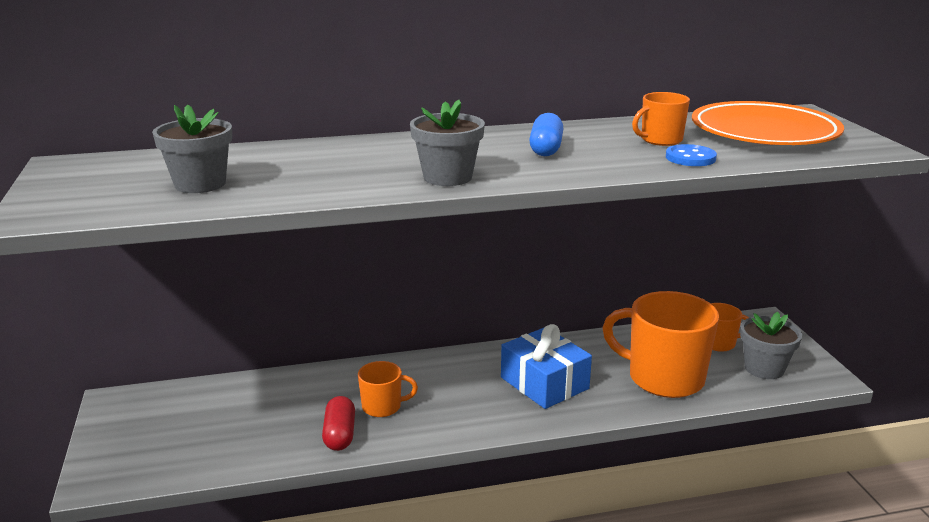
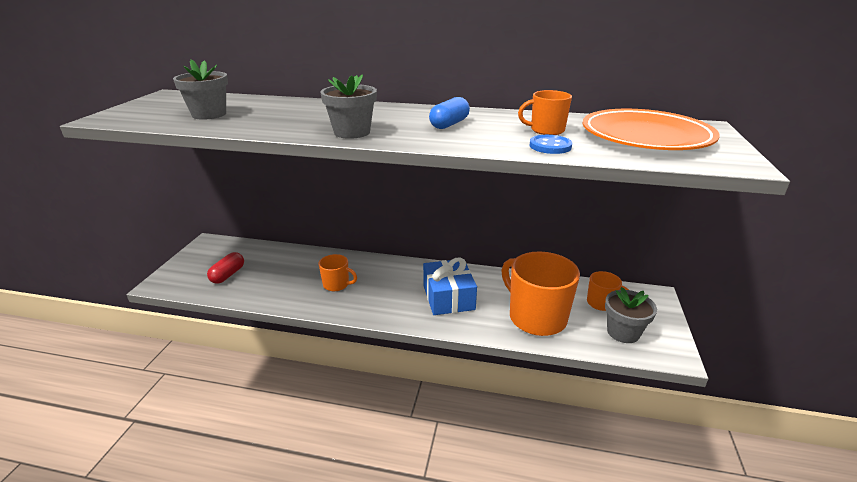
camera: 25 degrees right, 5 degrees up
red capsule [322,396,355,451] -> red capsule moved to [207,252,244,284]

